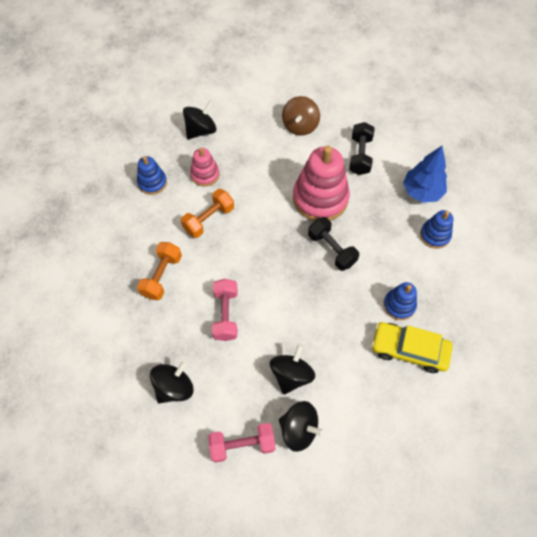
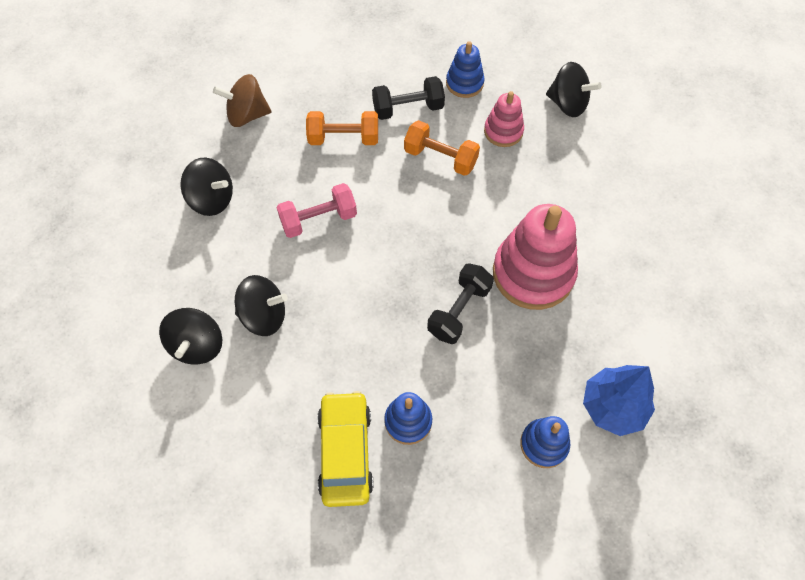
camera: 70 degrees right, 0 degrees up
pink dumbbell [208,423,276,463] -> none
brown spinning top [282,96,320,136] -> brown spinning top moved to [213,74,271,127]
black dumbbell [349,122,375,175] -> black dumbbell moved to [372,76,445,120]

